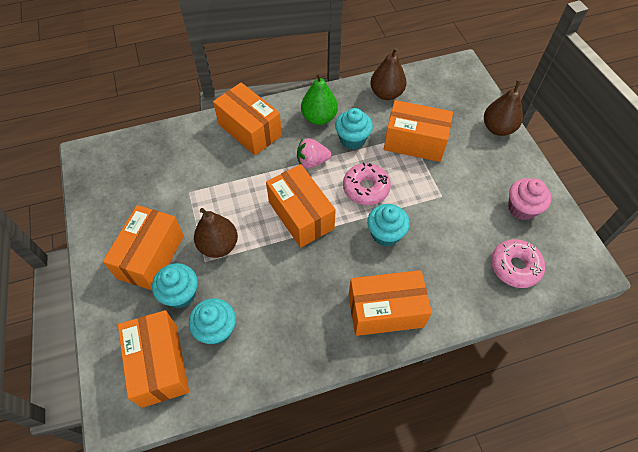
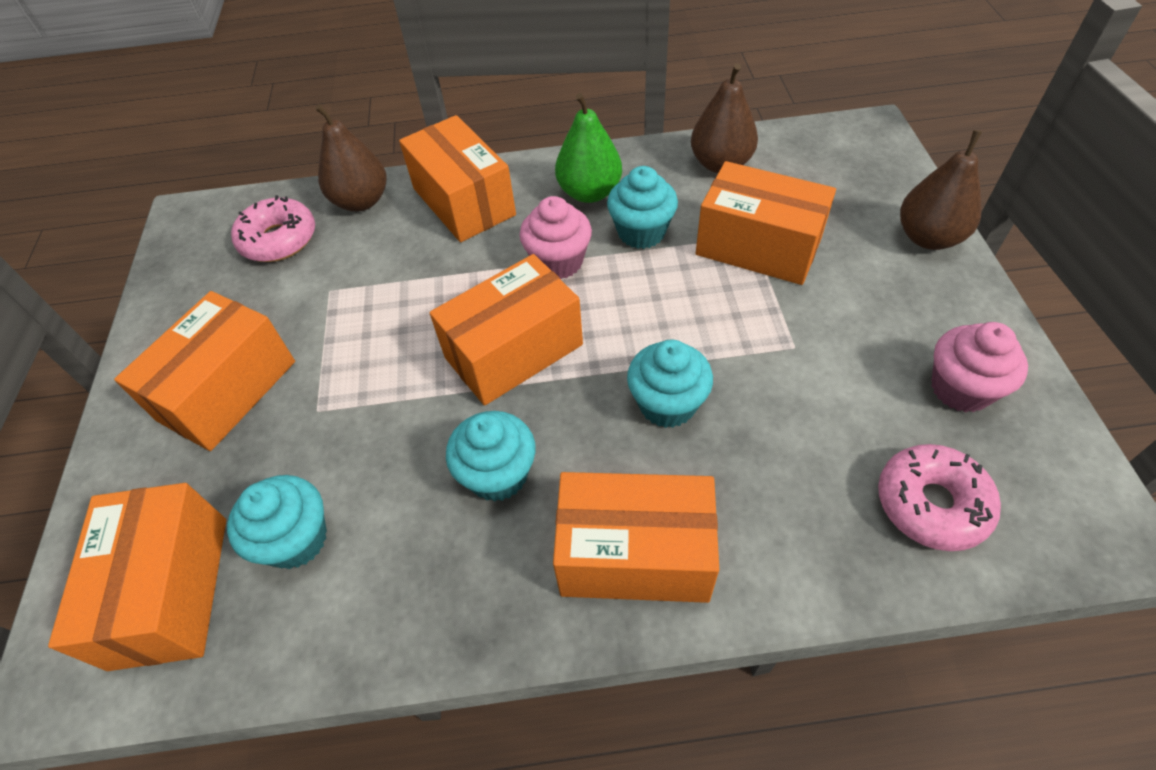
camera: 15 degrees right, 5 degrees down
turquoise cupcake [152,263,198,308] -> turquoise cupcake moved to [446,411,536,502]
brown pear [194,208,238,258] -> brown pear moved to [315,104,387,211]
orange box [266,164,336,248] -> orange box turned 75 degrees clockwise [429,254,583,406]
pink strawberry [297,138,331,168] -> pink cupcake [519,196,592,279]
pink donut [343,163,391,205] -> pink donut moved to [231,195,315,262]

